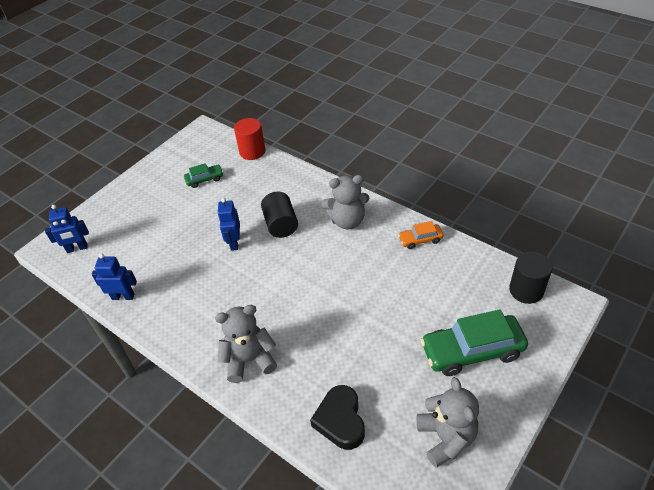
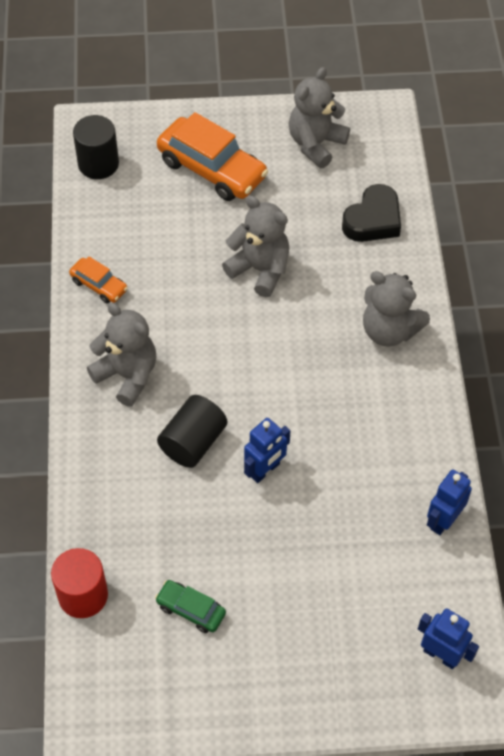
camera: 135 degrees left, 10 degrees up
blue robot [92,253,137,300] -> blue robot turned 75 degrees clockwise [427,469,472,535]
green car [421,309,528,376] -> orange car [157,112,268,201]
none -> grey teddy bear [222,196,289,297]

